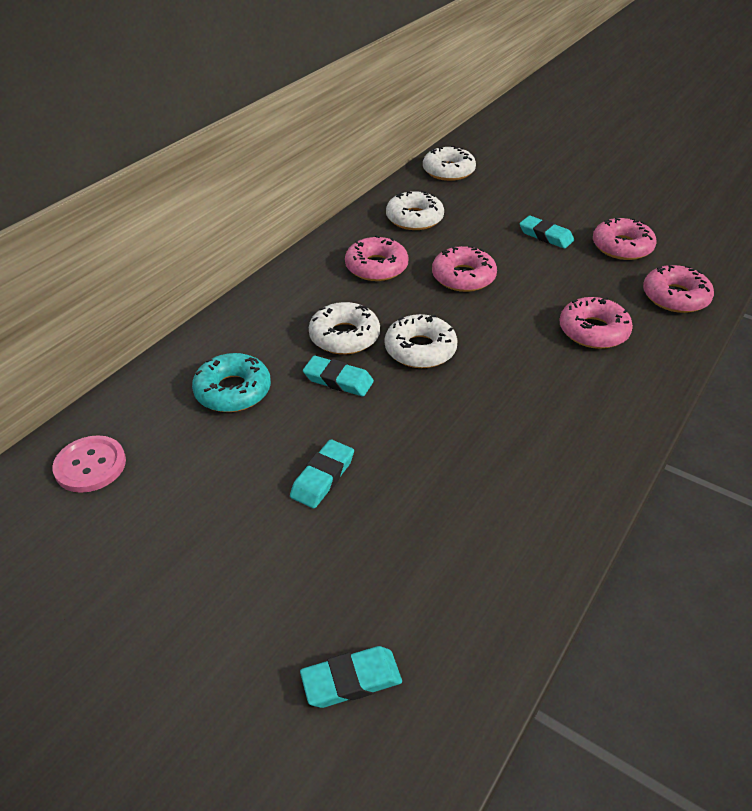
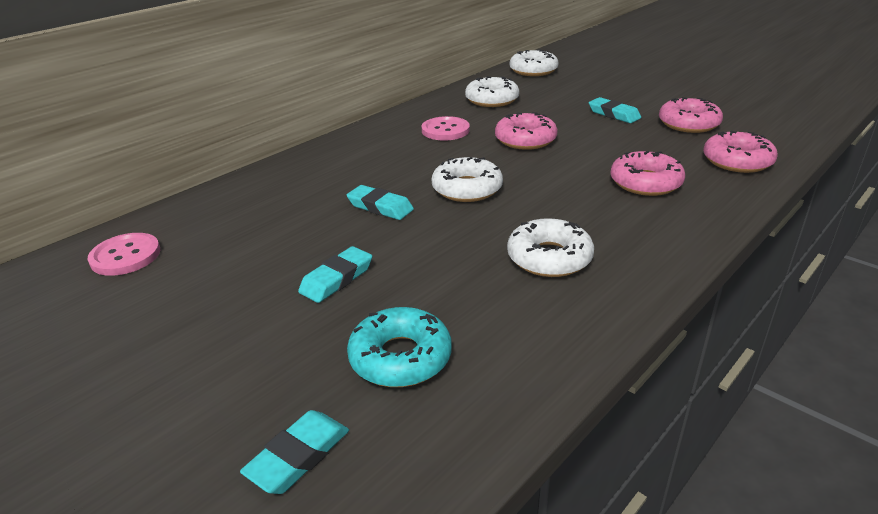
camera: 10 degrees right, 10 degrees down
turquoise donut [192,353,271,412] -> turquoise donut moved to [347,307,452,387]
turquoise eraser [300,646,402,708] -> turquoise eraser turned 45 degrees counterclockwise [240,410,349,494]
white donut [309,302,380,355] -> white donut moved to [507,218,594,277]
pink donut [345,235,409,281] -> pink button [422,116,470,141]

